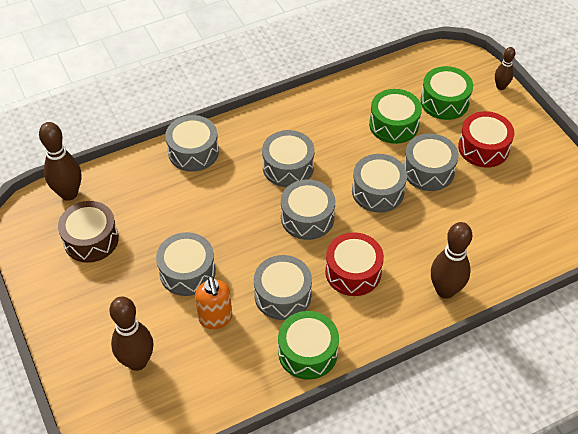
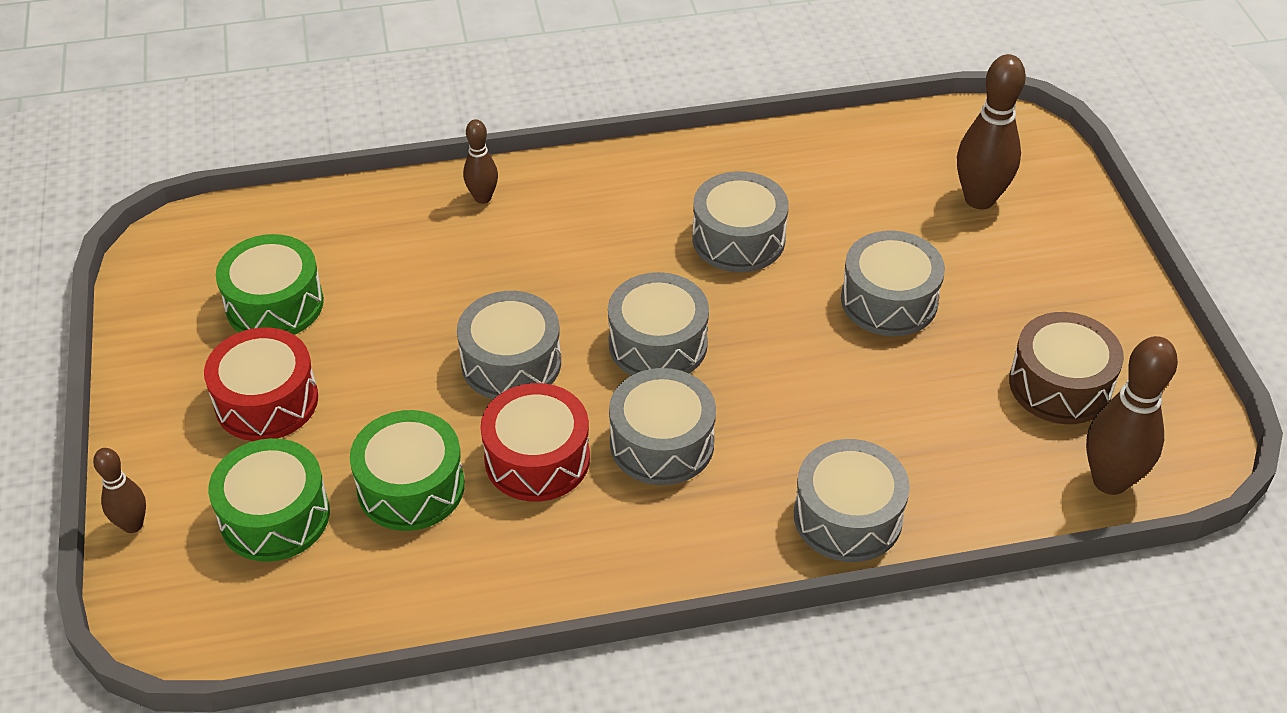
camera: 165 degrees left, 5 degrees down
orange soap dispenser [195,276,232,329] -> none
green drum [278,311,339,380] -> green drum moved to [216,234,324,335]
red drum [325,232,384,296] -> red drum moved to [480,383,590,502]
grey drum [404,134,459,191] -> none
brown bowling pin [431,222,472,299] -> brown bowling pin [463,119,498,204], size x0.56

